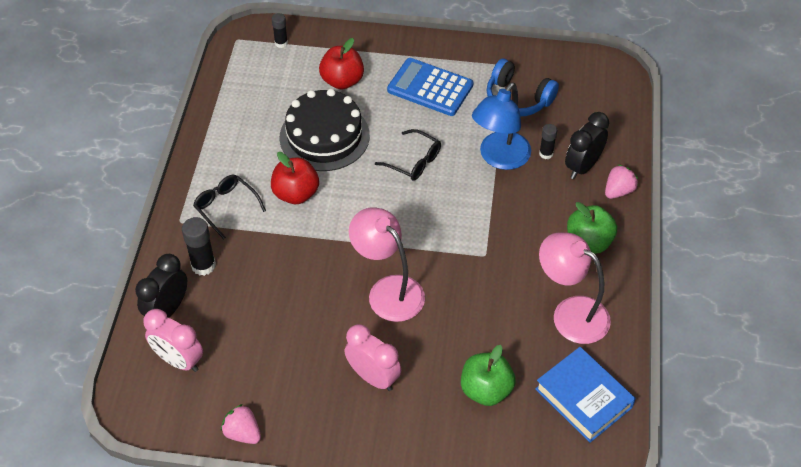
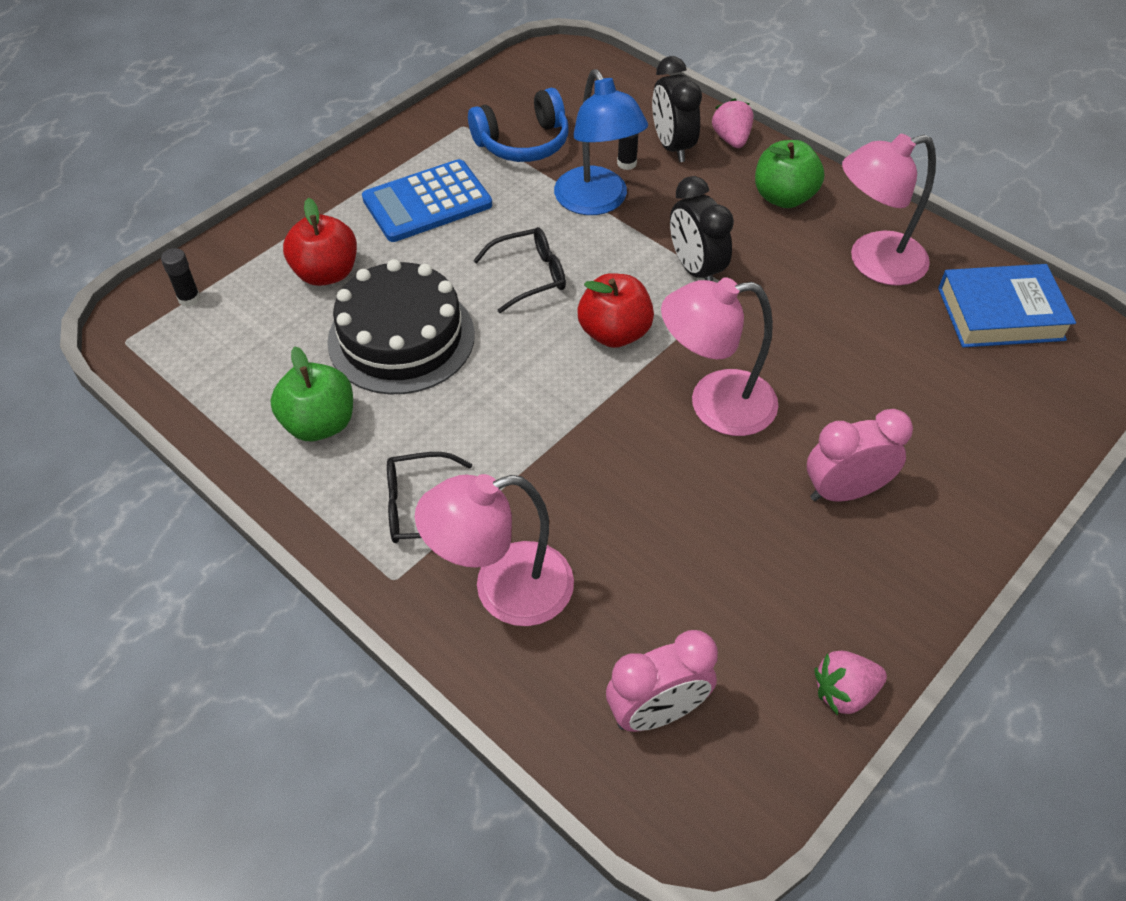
camera: 55 degrees left, 0 degrees up
black clock [135,254,187,318] -> black clock moved to [670,176,734,281]
black glue stick [182,217,216,276] -> pink lamp [415,474,574,626]
red apple [271,152,319,204] -> red apple moved to [577,273,654,348]
green apple [461,345,516,406] -> green apple moved to [270,346,353,441]

